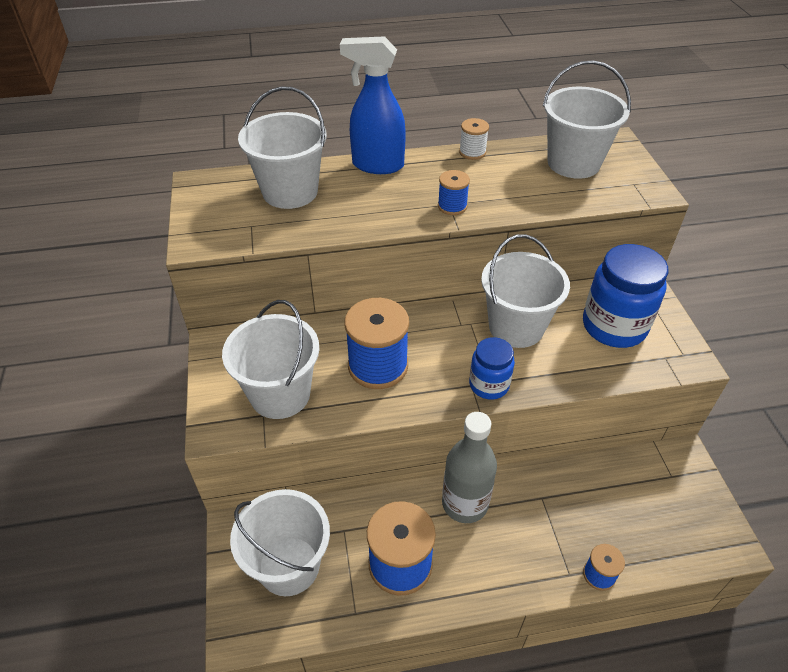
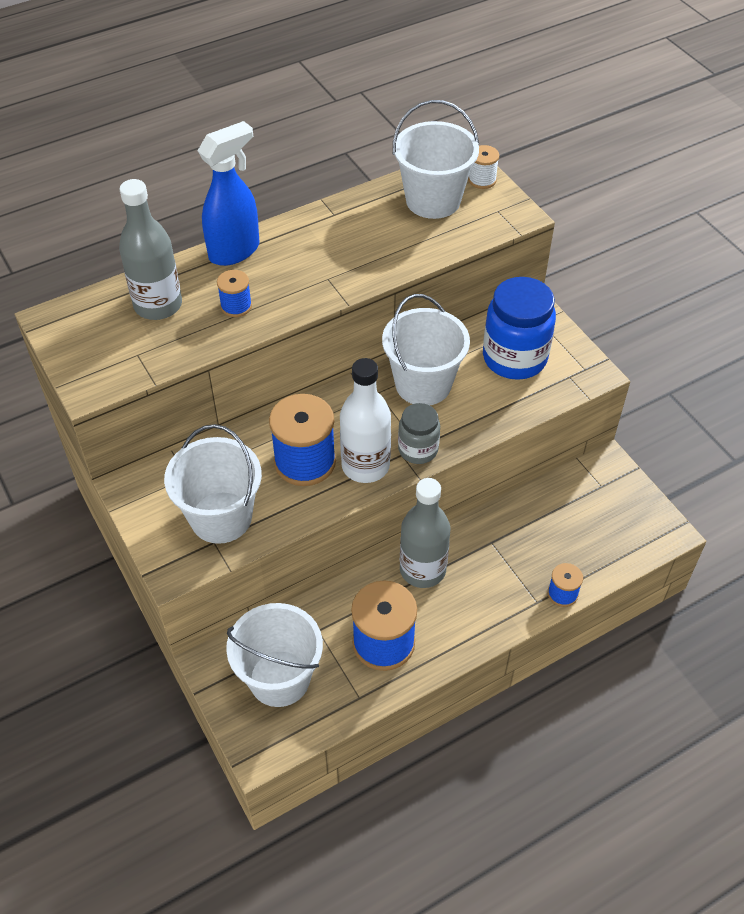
camera: 20 degrees left, 5 degrees up
white bucket [238,86,327,209] -> grey bottle [119,179,182,320]
blue spray bottle [340,36,406,174] -> blue spray bottle turned 150 degrees clockwise [198,121,259,266]
blue spool [438,170,470,215] -> blue spool moved to [217,270,252,317]
white spool [459,118,489,160] -> white spool moved to [468,145,499,189]
blue jar [469,337,515,400] -> grey jar [398,403,440,464]
none -> white bottle [340,358,391,483]

